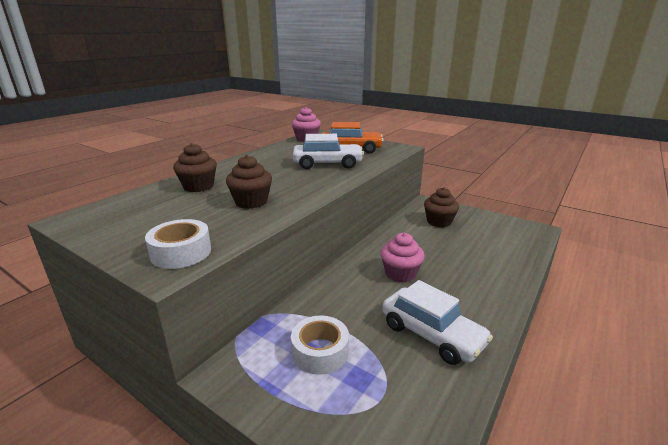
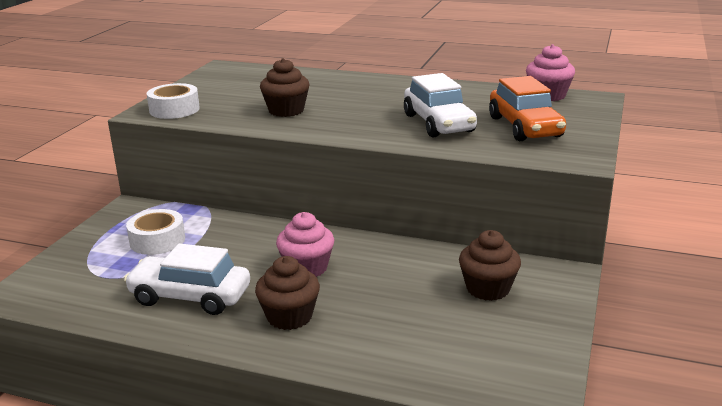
camera: 75 degrees right, 0 degrees up
brown cupcake [173,143,217,192] -> brown cupcake moved to [255,256,320,330]
white car [382,280,493,365] -> white car turned 75 degrees clockwise [124,243,250,315]

